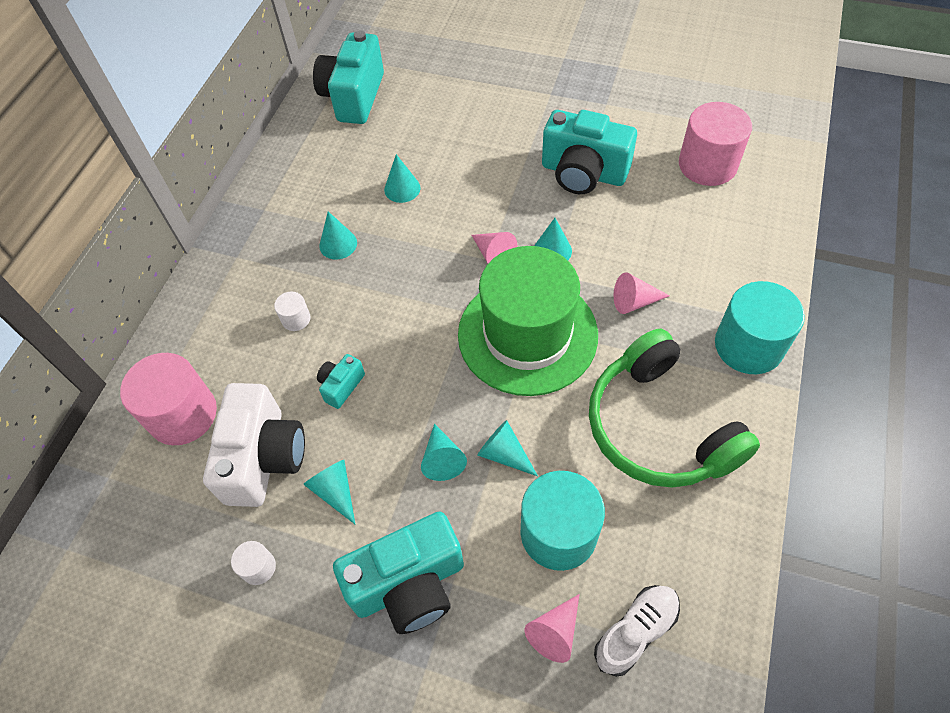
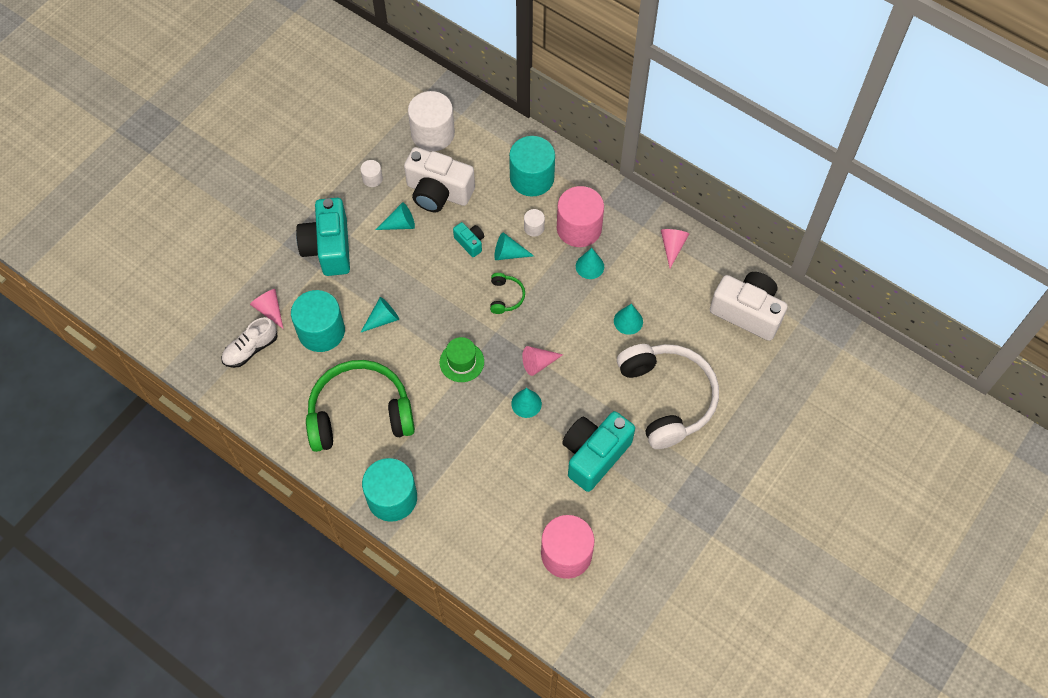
camera: 105 degrees right, 5 degrees up
pink cylinder [120,353,217,445] -> pink cylinder moved to [557,186,604,247]
turquoise camera [313,30,384,124] -> white camera [710,272,788,341]
turquoise cone [421,424,467,481] -> turquoise cone moved to [494,232,534,260]
green hat [458,246,598,396] -> green hat [440,337,484,382], size x0.44
white shoe [594,585,680,677] -> white shoe turned 75 degrees clockwise [221,317,278,368]
pink cone [614,273,670,314] -> pink cone moved to [661,229,689,268]
none -> white cylinder [408,91,455,151]
none -> green headphones [490,273,525,314]
none -> turquoise cylinder [509,136,555,196]
none -> white headphones [617,344,719,449]

